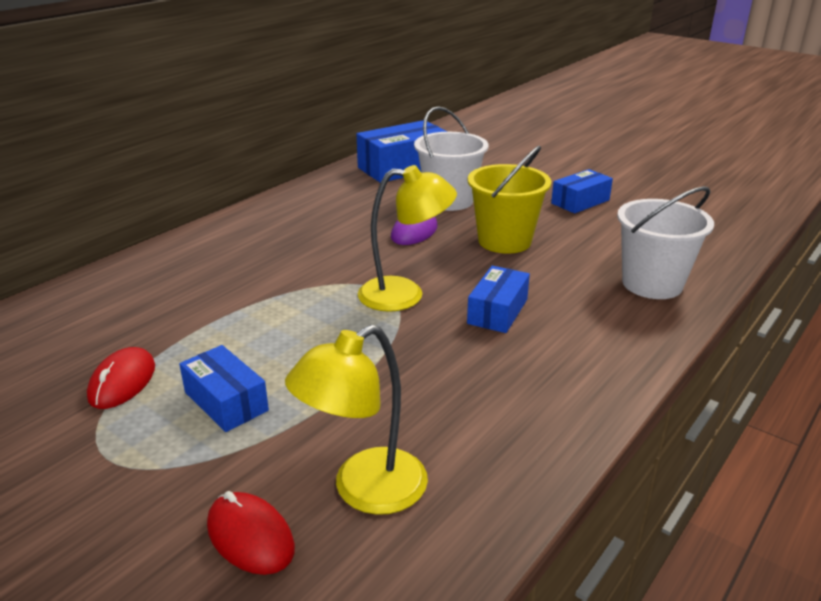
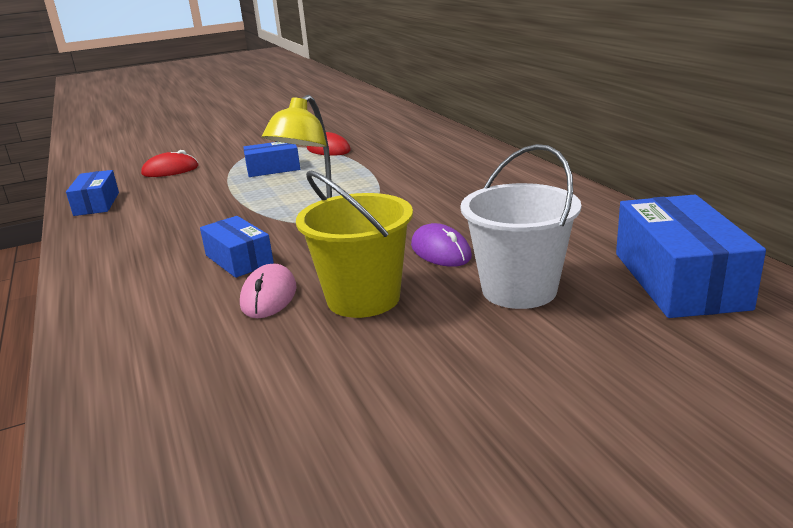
camera: 120 degrees right, 5 degrees down
yellow lamp [285,325,428,515] -> none
blue box [551,169,613,213] -> blue box moved to [66,170,119,216]
white bucket [617,186,714,299] -> none
none -> pink mouse [240,263,296,318]

